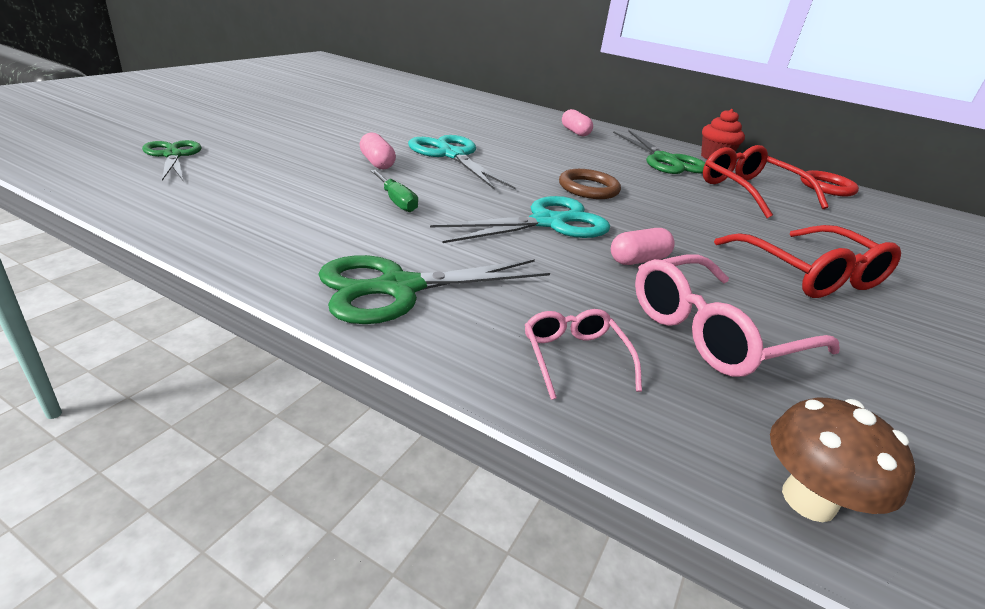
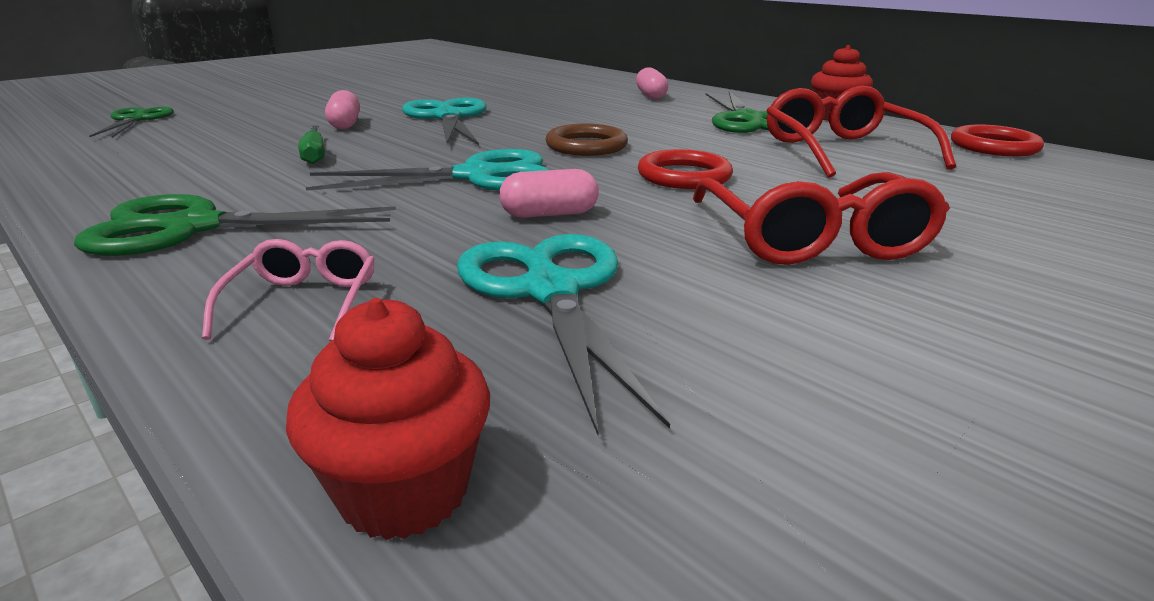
camera: 20 degrees right, 5 degrees down
pink glasses [635,254,840,377] -> turquoise scissors [457,234,670,435]
brown mushroom [770,398,915,522] -> red cupcake [286,298,490,540]
none -> red ring [638,149,733,189]

